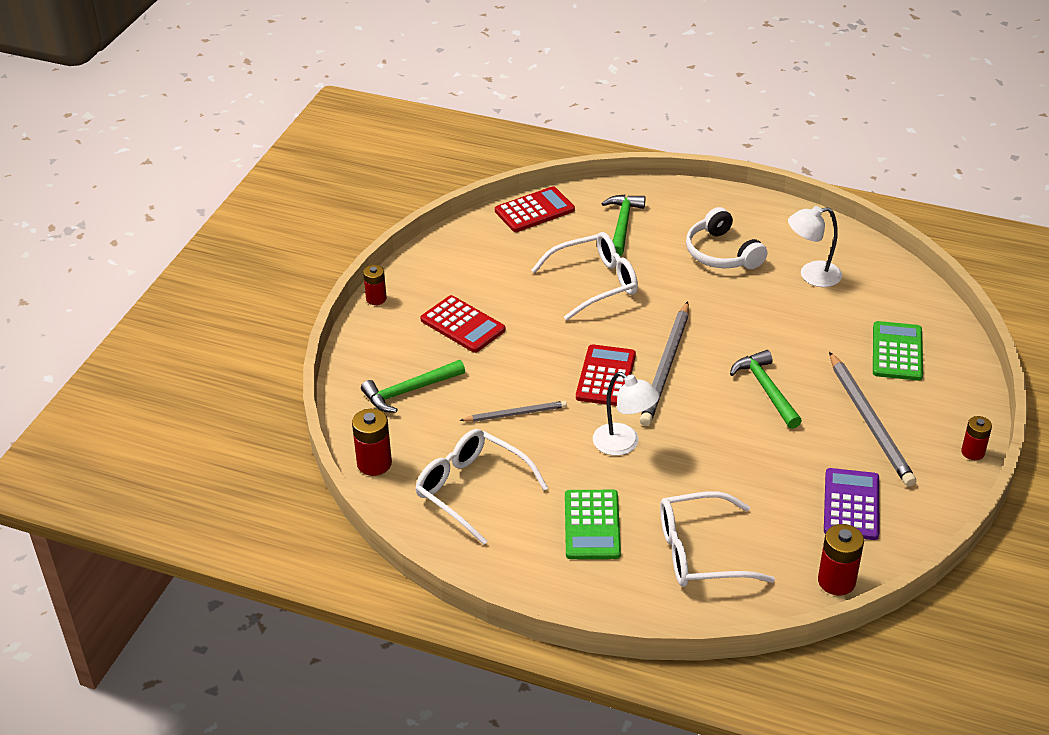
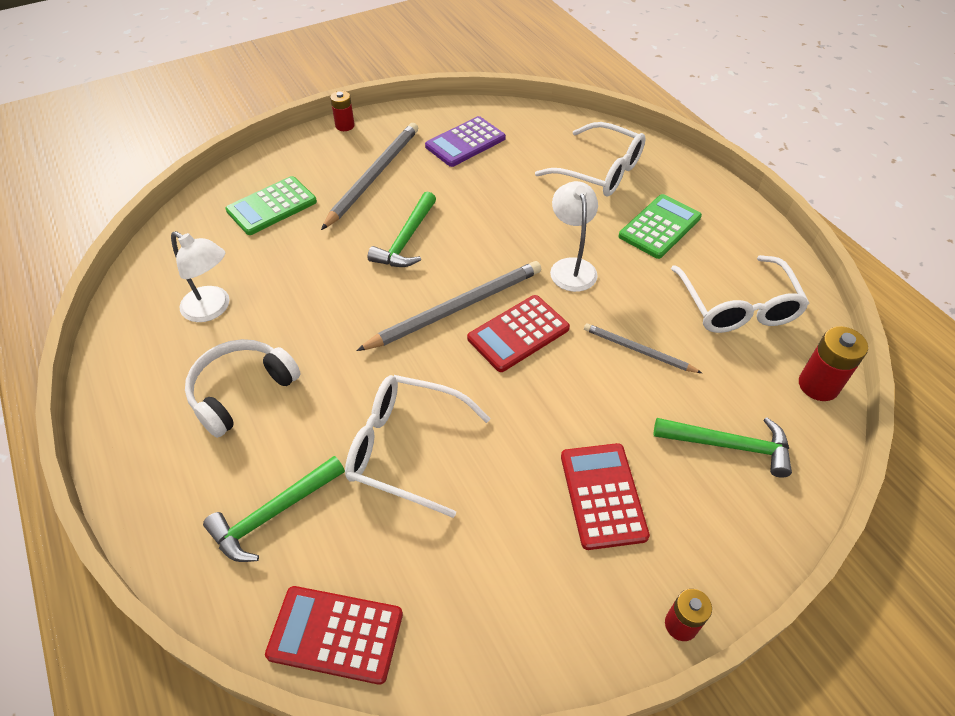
camera: 140 degrees left, 10 degrees up
white headphones [686,207,767,269] -> white headphones turned 150 degrees counterclockwise [185,339,301,438]
red battery [818,524,864,596] -> none

